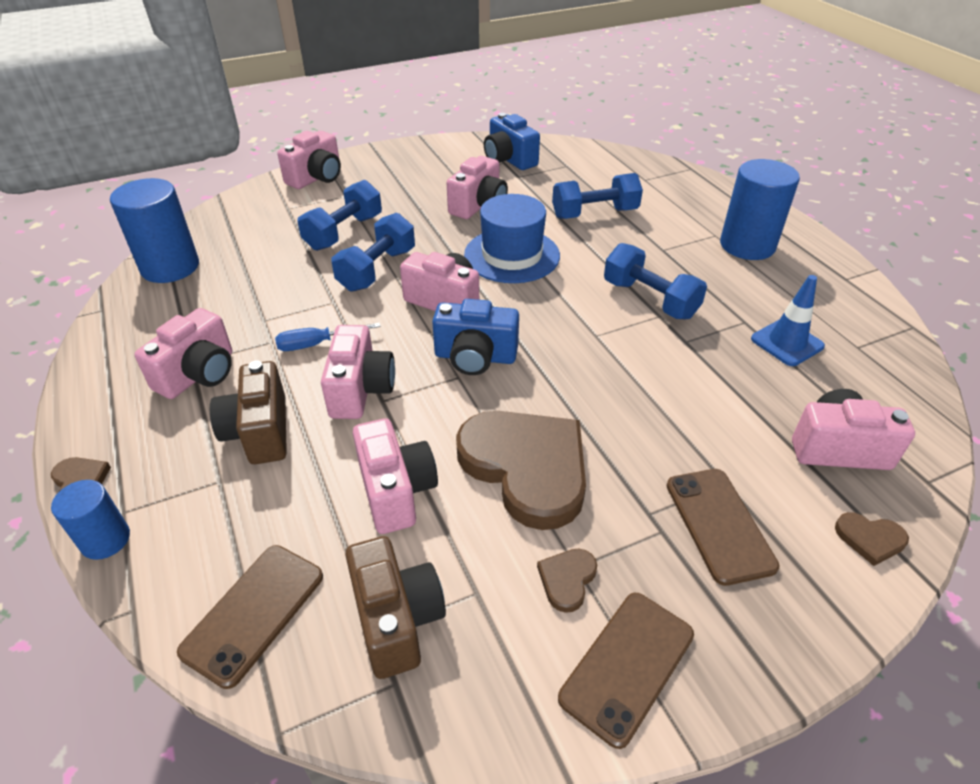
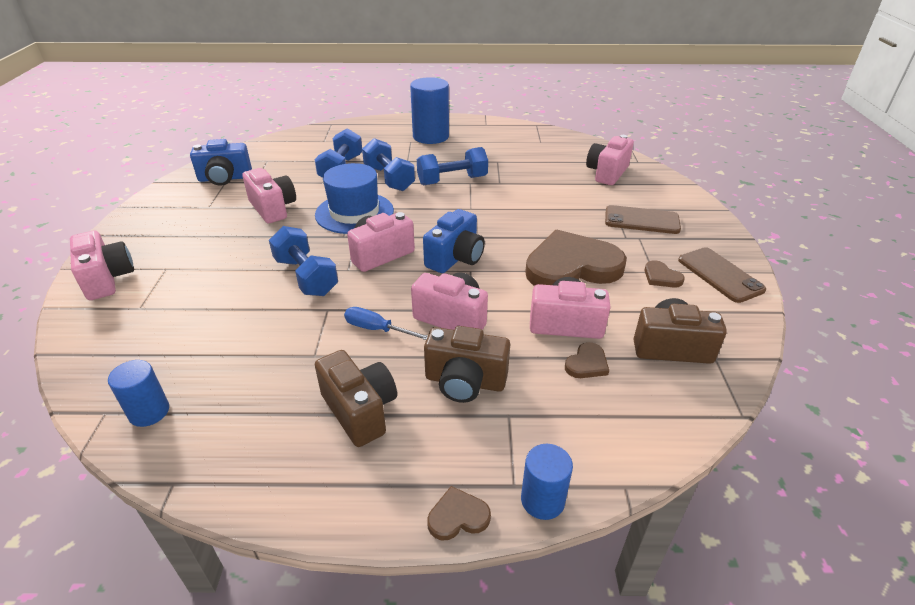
camera: 65 degrees left, 5 degrees down
blue cylinder [110,178,199,283] -> blue cylinder [108,360,169,427], size x0.56
pink camera [135,308,232,399] -> brown camera [315,350,397,447]
brown phone [177,545,323,689] -> none
blue screwdriver [275,323,381,351] -> blue screwdriver turned 105 degrees clockwise [344,307,428,340]
blue dumbbell [297,180,382,251] -> blue dumbbell moved to [362,138,415,191]
blue traffic cone [751,275,825,366] -> none
brown heart [835,512,909,566] -> brown heart moved to [565,342,609,378]

